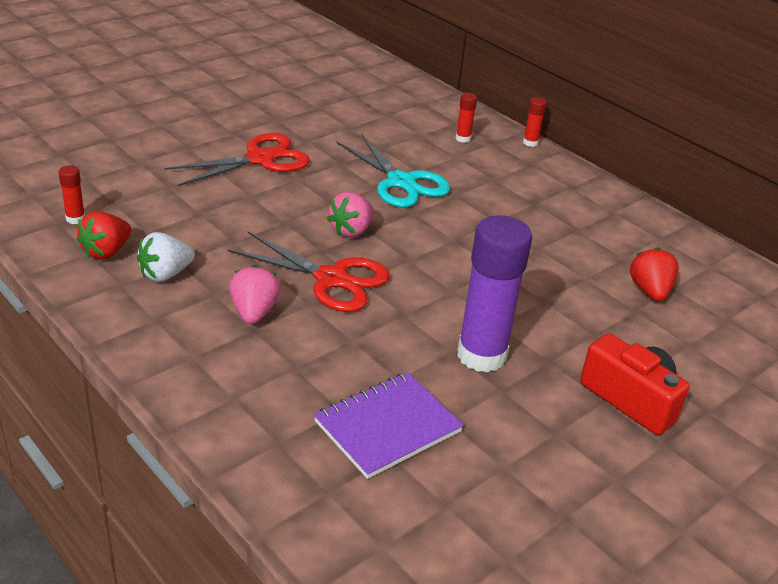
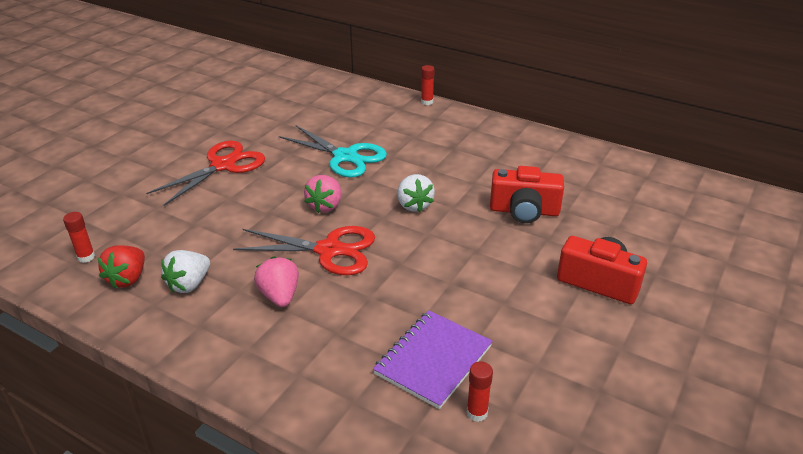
camera: 15 degrees left, 0 degrees up
red glue stick [456,93,477,143] -> red glue stick moved to [467,361,493,422]
purple glue stick [457,215,533,373] -> none
red strawberry [630,247,679,301] -> none
none -> white strawberry [397,174,435,212]
none -> red camera [490,166,564,223]

